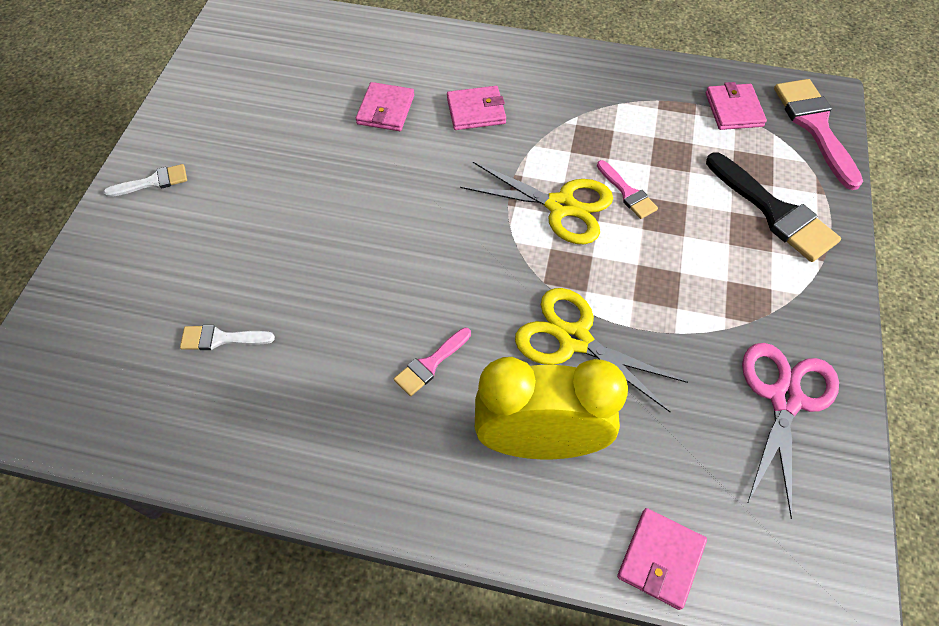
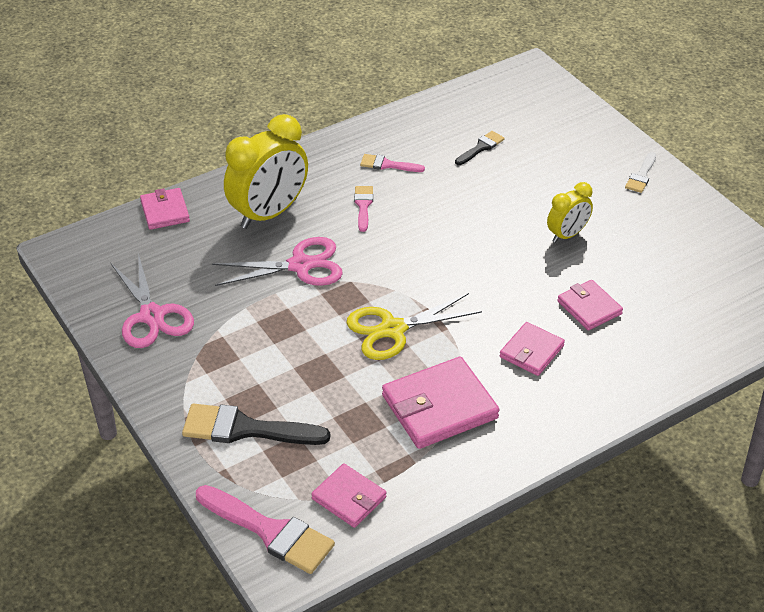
camera: 135 degrees right, 15 degrees down
white brush [180,325,275,350] -> black brush [455,131,505,165]
yellow scissors [515,288,688,413] -> pink scissors [212,237,343,286]
pink brush [597,160,658,219] -> pink brush moved to [360,154,425,172]
none -> pink wallet [382,357,499,449]
none -> yellow clock [547,182,593,243]

